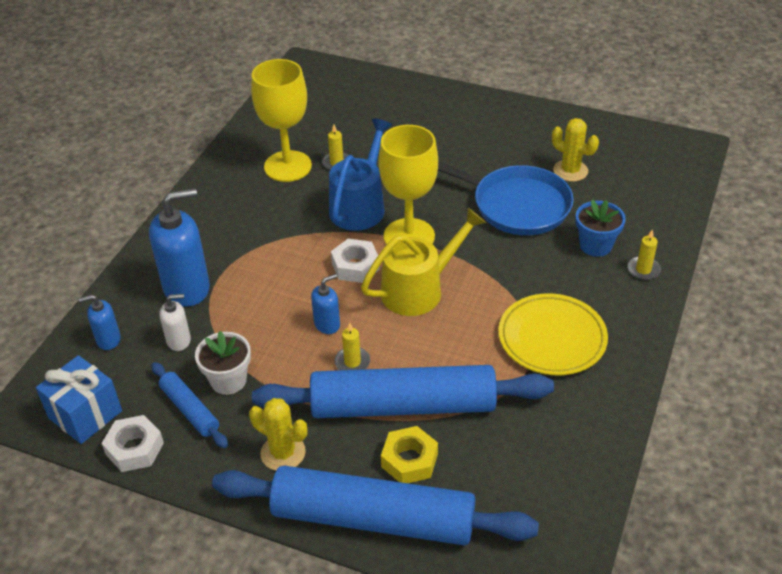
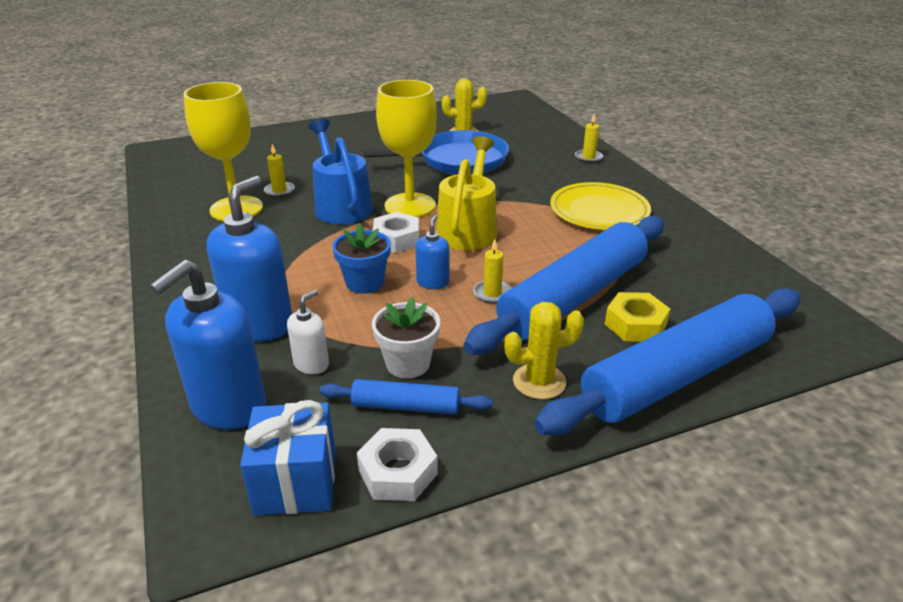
camera: 45 degrees left, 10 degrees down
blue soap dispenser [78,295,121,350] -> blue soap dispenser [149,260,266,429], size x1.98
blue flower pot [575,200,626,257] -> blue flower pot moved to [332,223,391,294]

